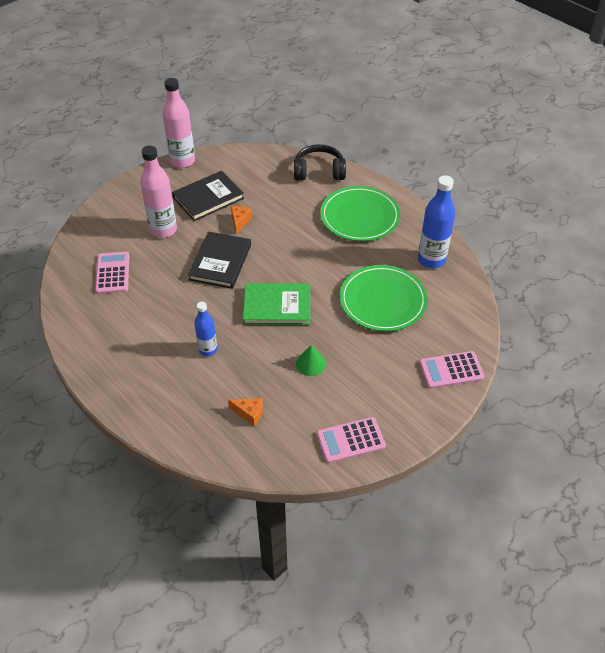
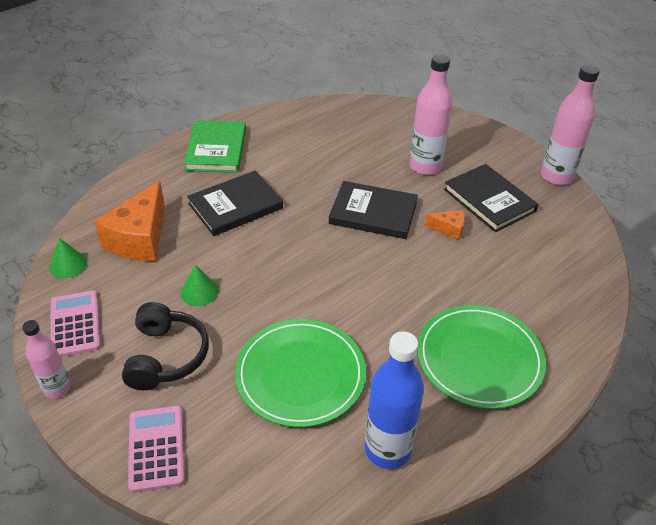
camera: 90 degrees right, 5 degrees down
pink calculator [95,252,129,294] -> none
blue bottle [194,302,217,356] -> black book [187,171,283,236]
orange cheese [228,398,263,426] -> orange cheese [94,181,165,261], size x2.13
green book [243,283,310,325] -> green book moved to [184,121,246,173]
black headphones [294,144,346,181] -> black headphones moved to [122,302,209,390]
none -> pink bottle [22,320,71,399]
none -> green cone [49,238,87,279]

